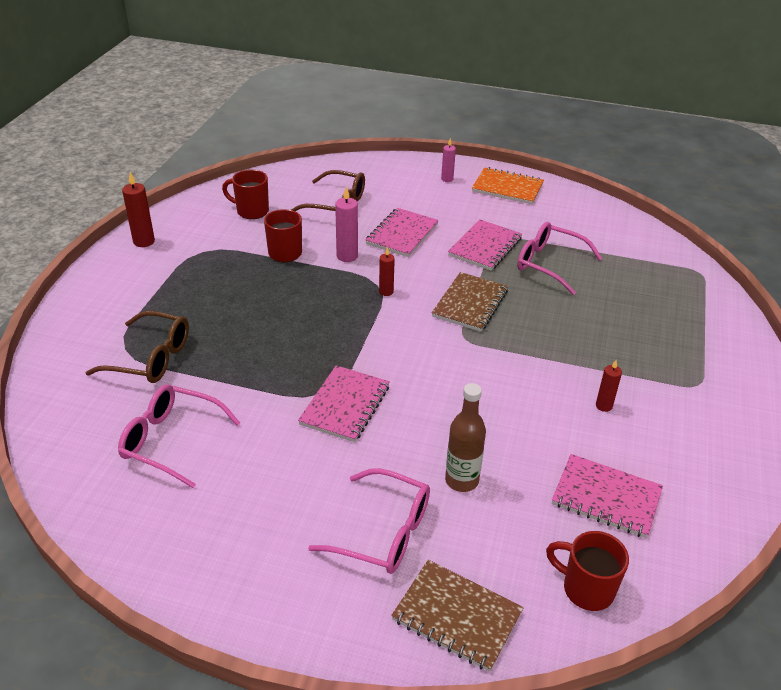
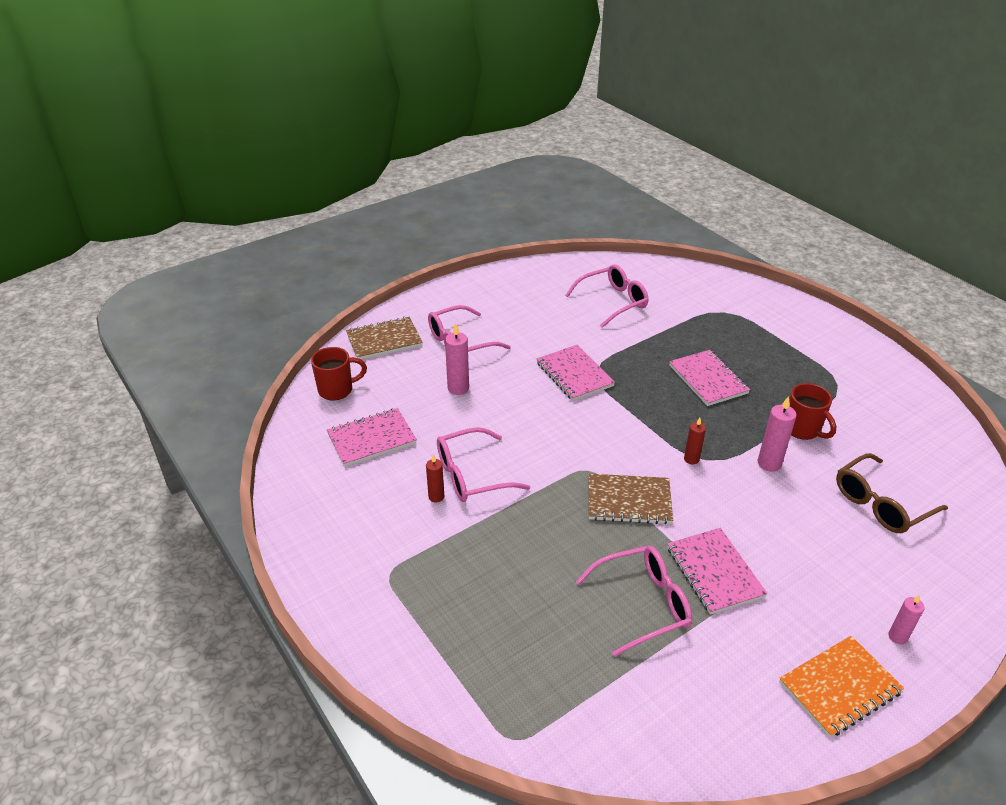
camera: 130 degrees right, 0 degrees up
brown glasses [85,311,189,383] -> none
red candle [122,172,155,247] -> none
red mug [222,170,269,219] -> none
pink notebook [366,208,439,257] -> pink notebook moved to [669,350,750,406]
brown notebook [432,272,508,332] -> brown notebook turned 60 degrees counterclockwise [589,474,673,525]
brown bottle [445,383,486,492] -> pink candle [445,323,469,395]
none -> pink glasses [437,427,530,502]

